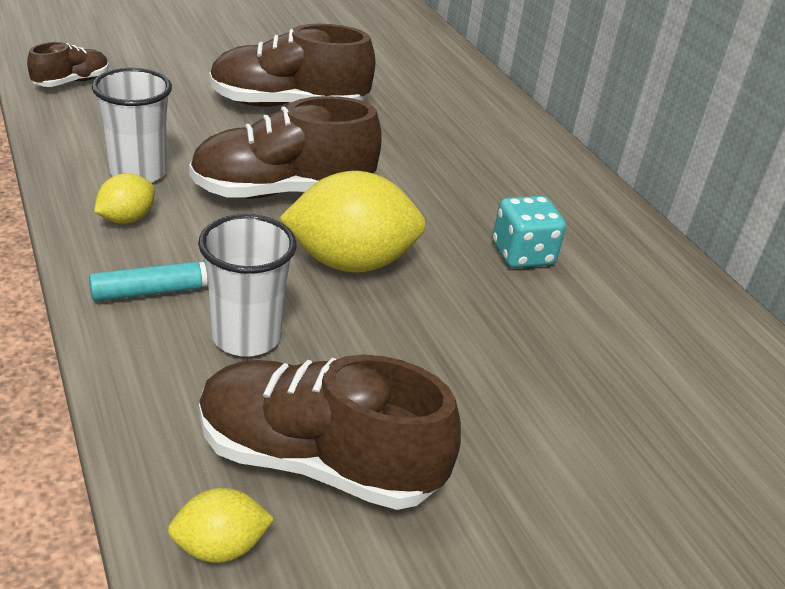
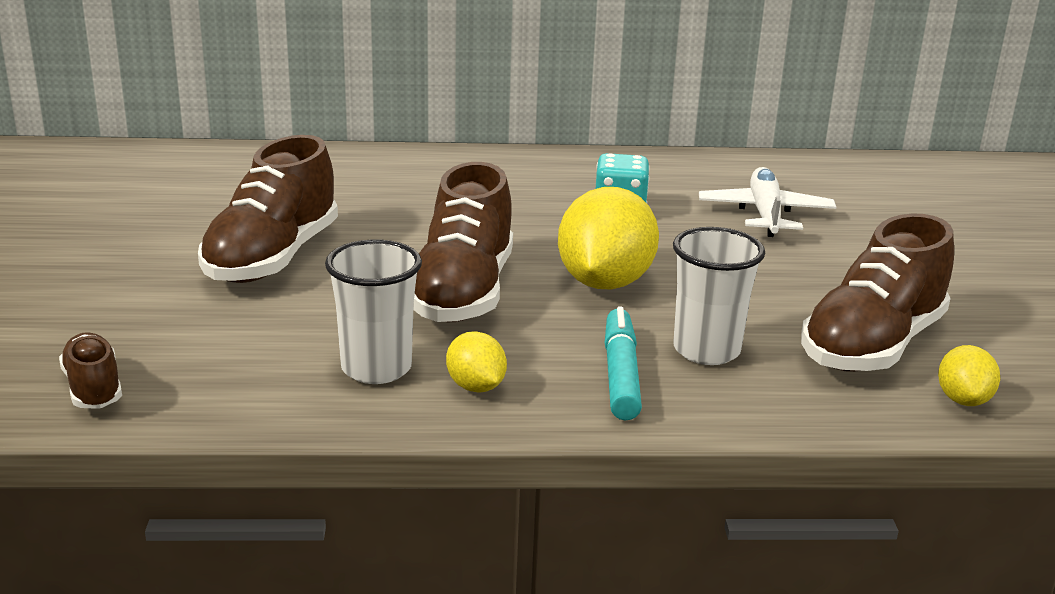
camera: 65 degrees left, 10 degrees down
none -> white plane [699,167,836,237]

